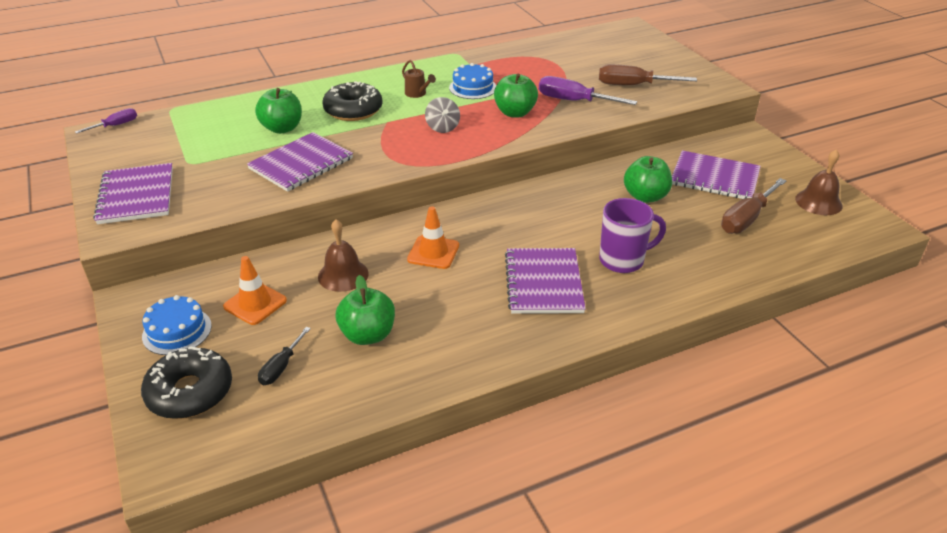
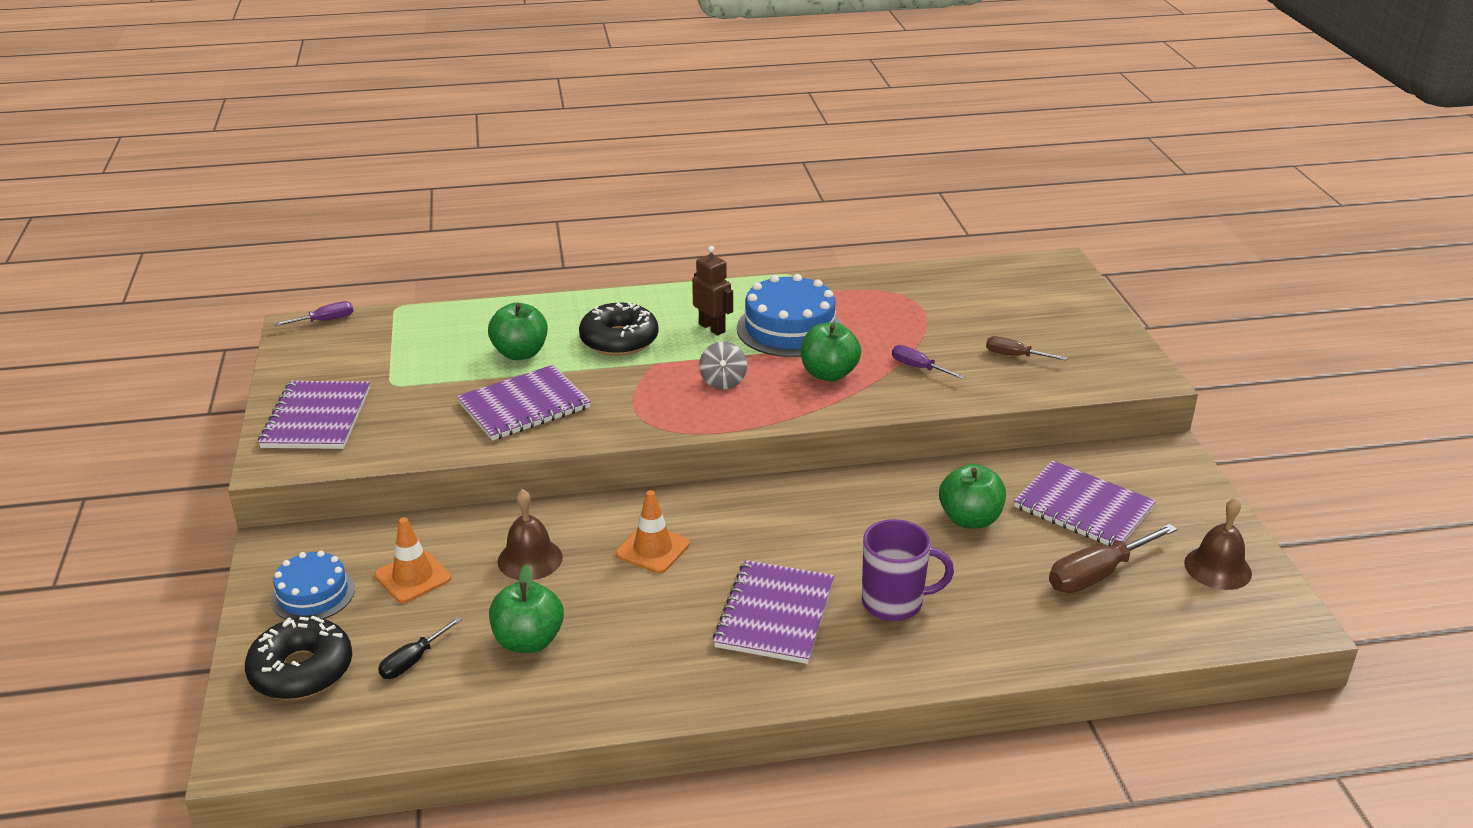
camera: 15 degrees right, 5 degrees down
brown watering can [402,60,436,98] -> brown robot [692,246,733,335]
blue cake [449,63,496,99] -> blue cake [737,274,842,357], size x1.61
purple screwdriver [539,76,637,105] -> purple screwdriver [892,345,965,379], size x0.58
brown screwdriver [599,64,697,85] -> brown screwdriver [986,336,1067,360], size x0.58

